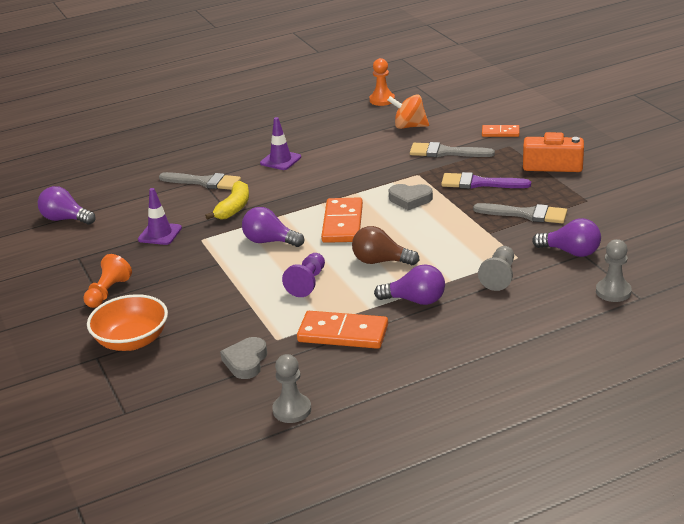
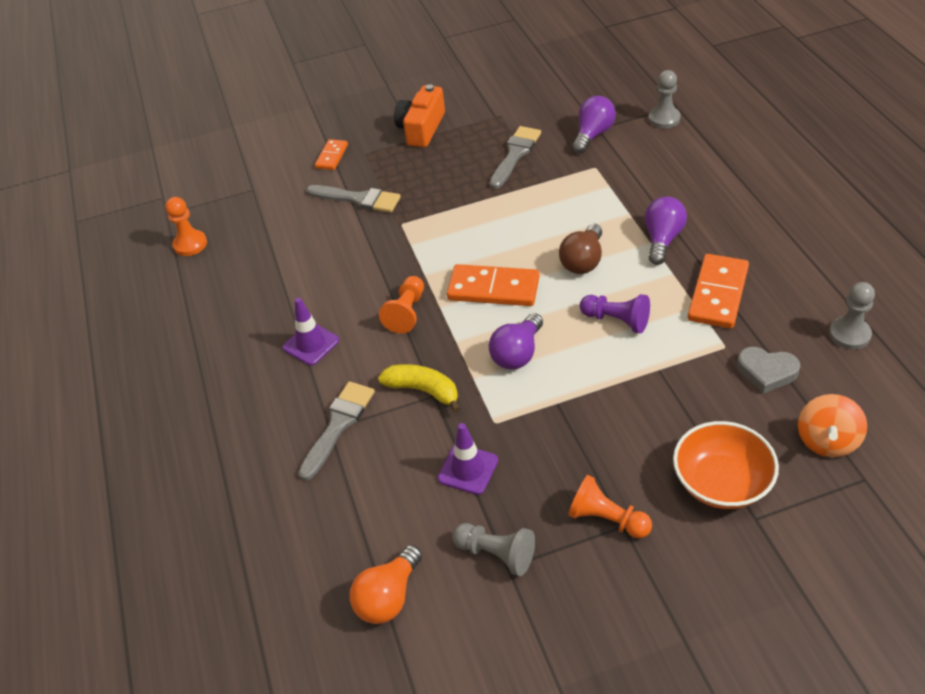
camera: 80 degrees left, 15 degrees up
purple light bulb [38,186,96,225] -> orange light bulb [350,545,422,624]
orange spinning top [388,94,429,129] -> orange spinning top moved to [798,394,867,457]
grey heart [389,184,433,210] -> none
grey brush [410,142,495,157] -> grey brush turned 90 degrees counterclockwise [306,185,401,213]
purple brush [441,172,531,189] -> none
grey pawn [478,246,514,291] -> grey pawn moved to [452,523,535,576]
none -> orange pawn [379,276,424,334]

